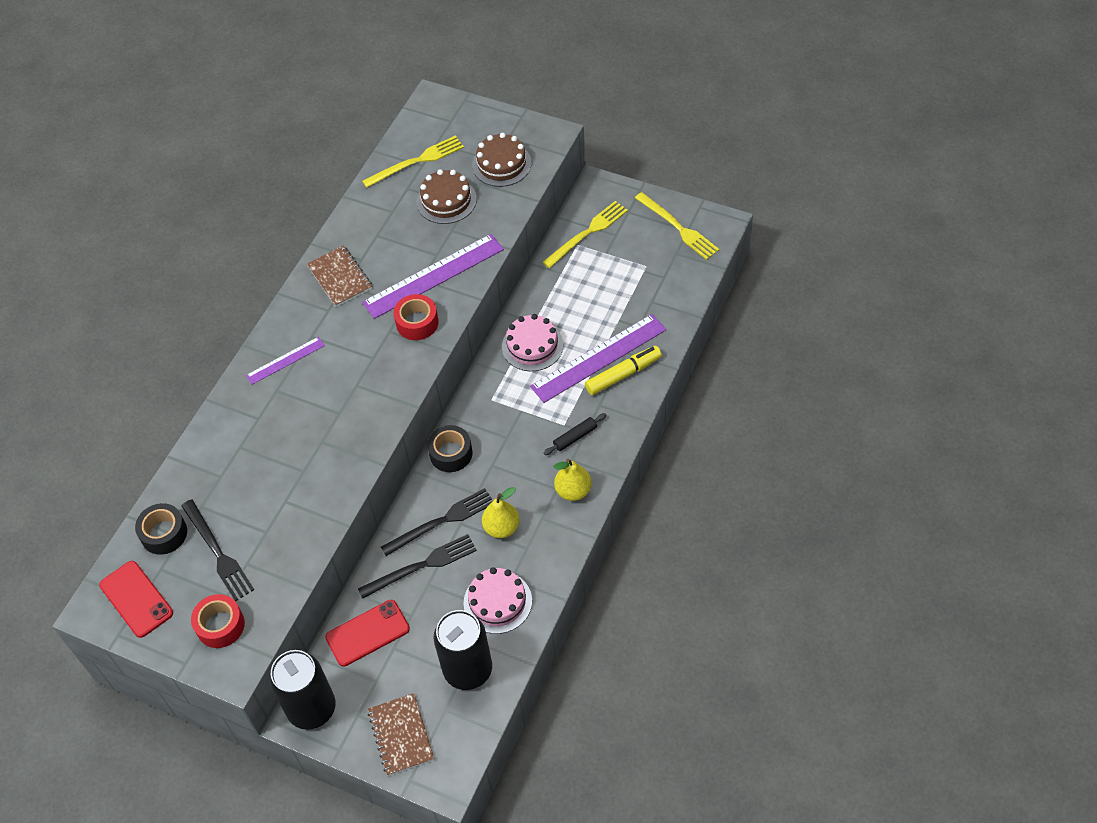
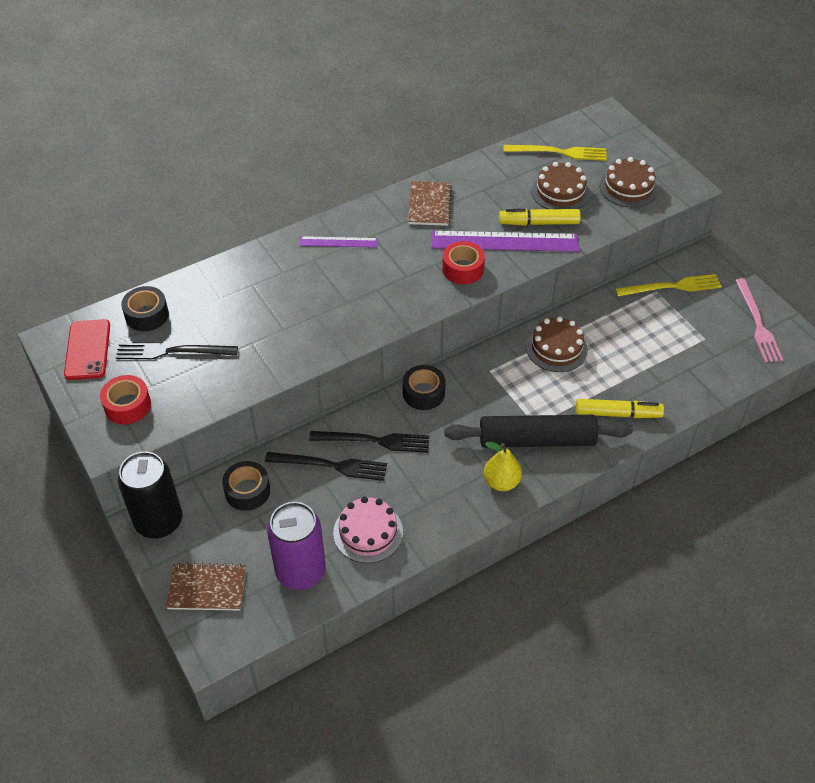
camera: 30 degrees right, 5 degrees down
black fork [181,499,254,601] -> black fork turned 90 degrees clockwise [115,342,238,359]
red phone [325,600,410,667] -> black tape [222,461,270,511]
brown notebook [368,693,434,776] -> brown notebook turned 75 degrees clockwise [166,562,246,611]
black can [434,610,492,690] -> purple can [267,502,326,590]
yellow pear [482,487,520,538] -> none
pink cake [502,314,563,371] -> brown cake [526,316,588,372]
purple ruler [530,314,666,403] -> none
black rolling pin [543,413,606,455] -> black rolling pin [444,415,633,448], size x2.40
yellow fork [635,192,719,260] -> pink fork [735,278,783,362]
none -> yellow marker [499,209,581,226]

